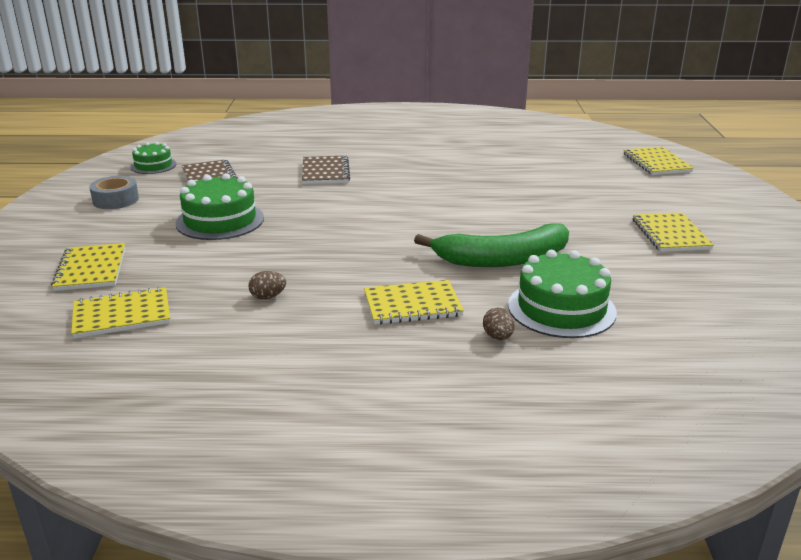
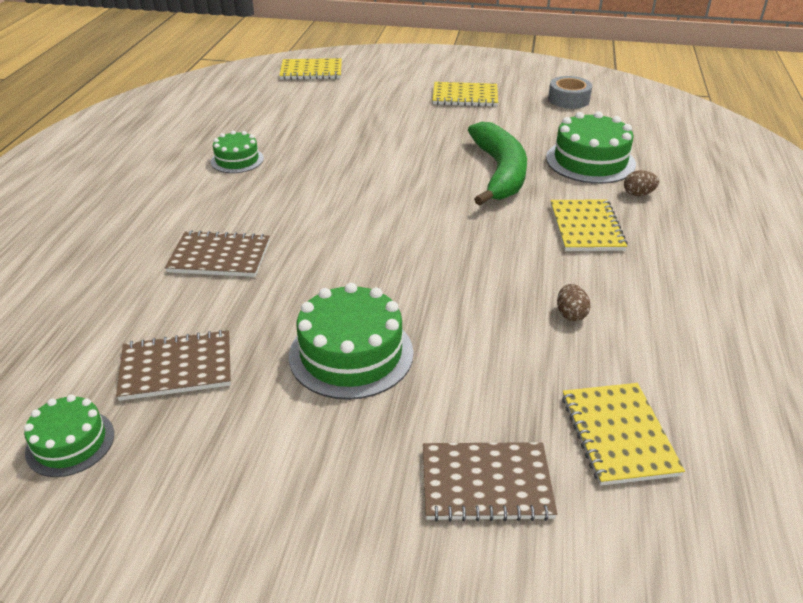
camera: 80 degrees left, 10 degrees up
yellow notebook [51,243,125,291] -> brown notebook [423,442,557,522]
grey tape [89,176,139,209] -> grey tape moved to [548,76,592,109]
none -> green cake [211,131,264,173]

